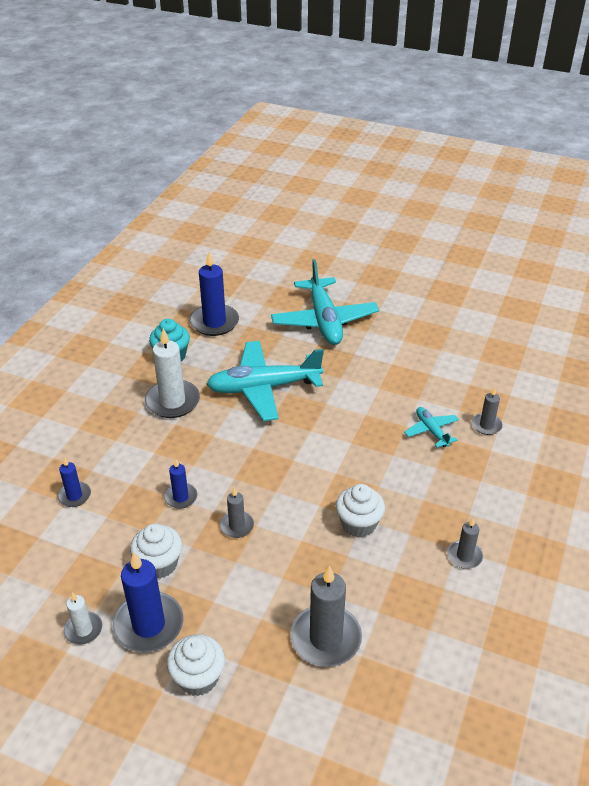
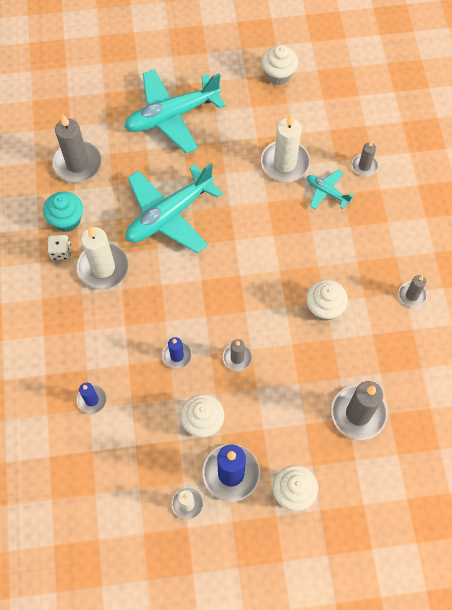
camera: 30 degrees left, 25 degrees up
blue candle [189,252,239,336] -> grey candle [52,115,102,183]
turquoise plane [271,259,379,345] -> turquoise plane turned 105 degrees clockwise [124,69,225,153]
none -> white dice [48,235,71,260]
none -> white cupcake [261,45,298,85]
none -> white candle [261,114,310,182]

